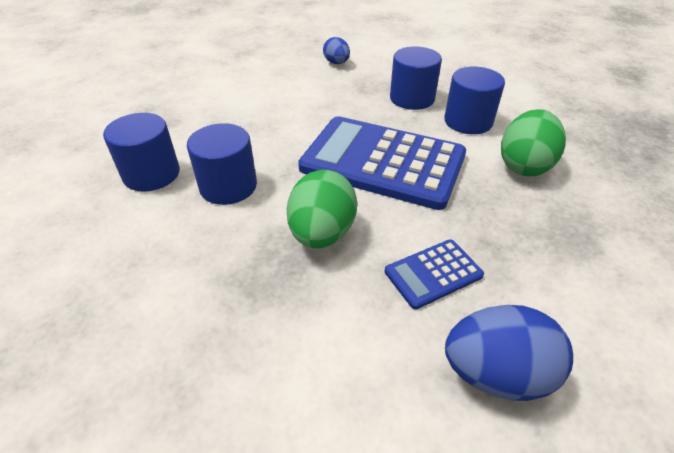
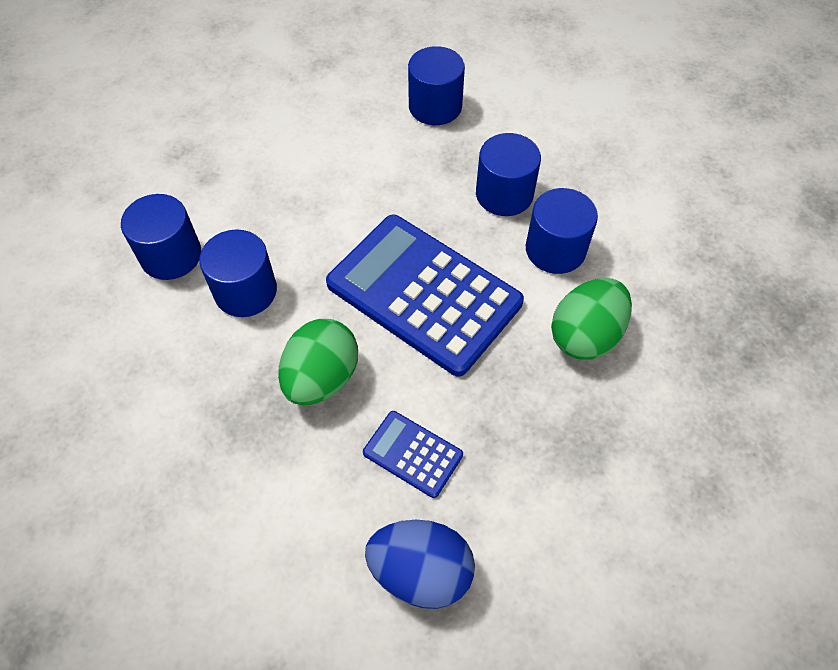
camera: 15 degrees right, 15 degrees up
blue egg [323,37,350,64] -> blue cylinder [408,46,465,125]
blue calculator [385,239,484,309] -> blue calculator turned 45 degrees clockwise [363,411,463,498]

